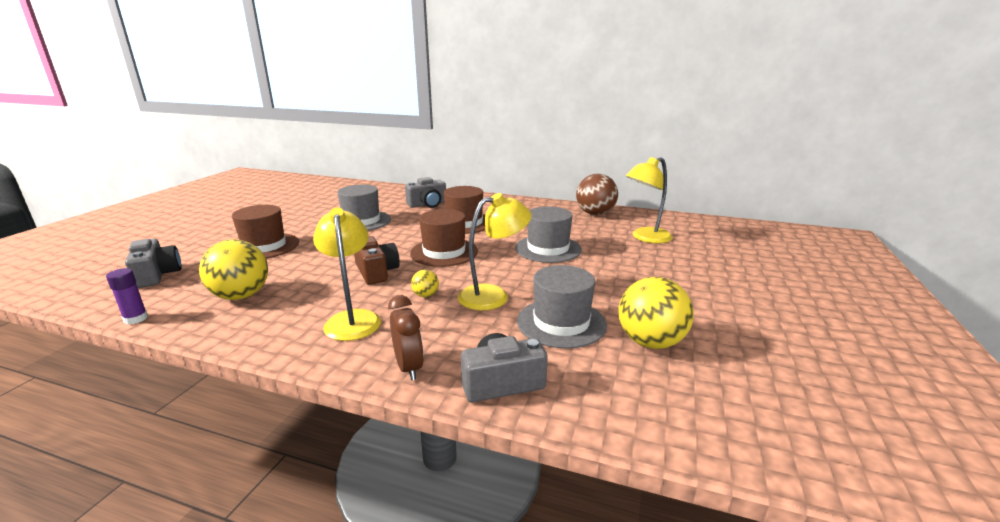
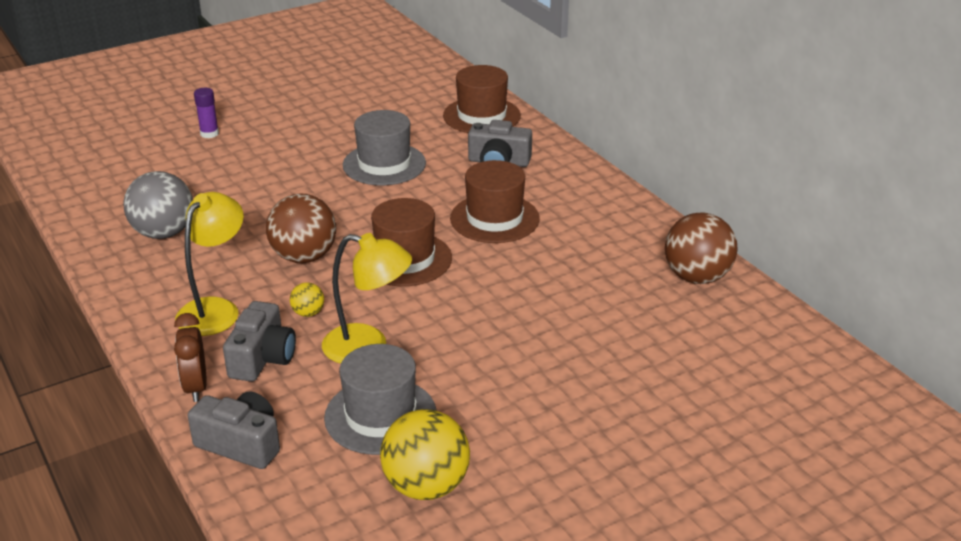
camera: 40 degrees right, 10 degrees up
purple glue stick [106,268,148,324] -> purple glue stick moved to [194,88,219,138]
grey camera [125,239,182,288] -> grey camera moved to [223,301,296,382]
yellow ball [199,239,268,300] -> grey ball [123,171,193,239]
brown hat [232,205,299,259] -> brown hat moved to [443,65,521,133]
brown camera [354,236,400,285] -> brown ball [266,193,336,263]
brown clock [388,295,424,381] -> brown clock turned 150 degrees clockwise [174,313,207,402]
grey hat [515,206,582,263] -> none
yellow lamp [626,157,673,243] -> none

